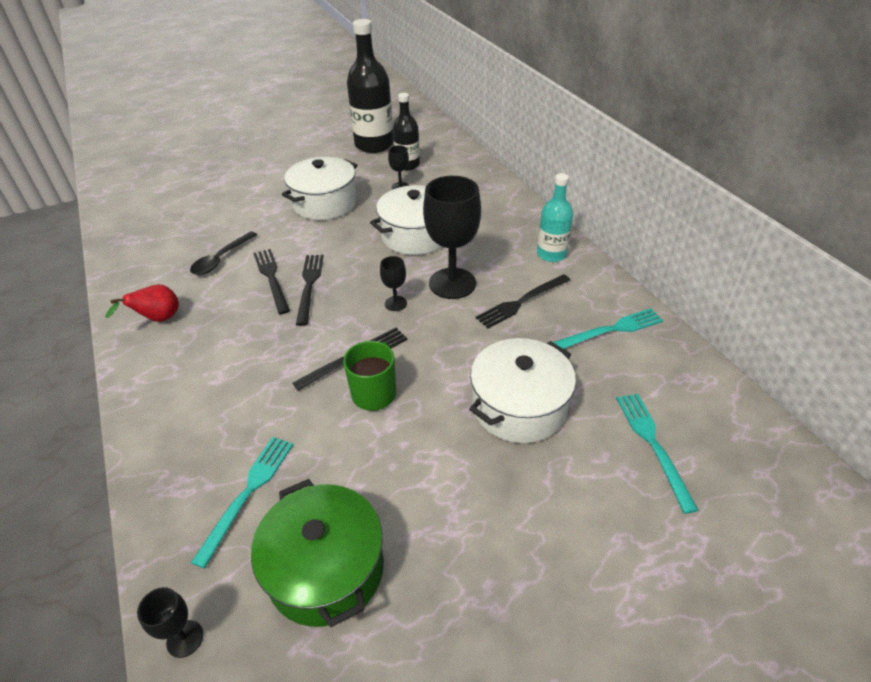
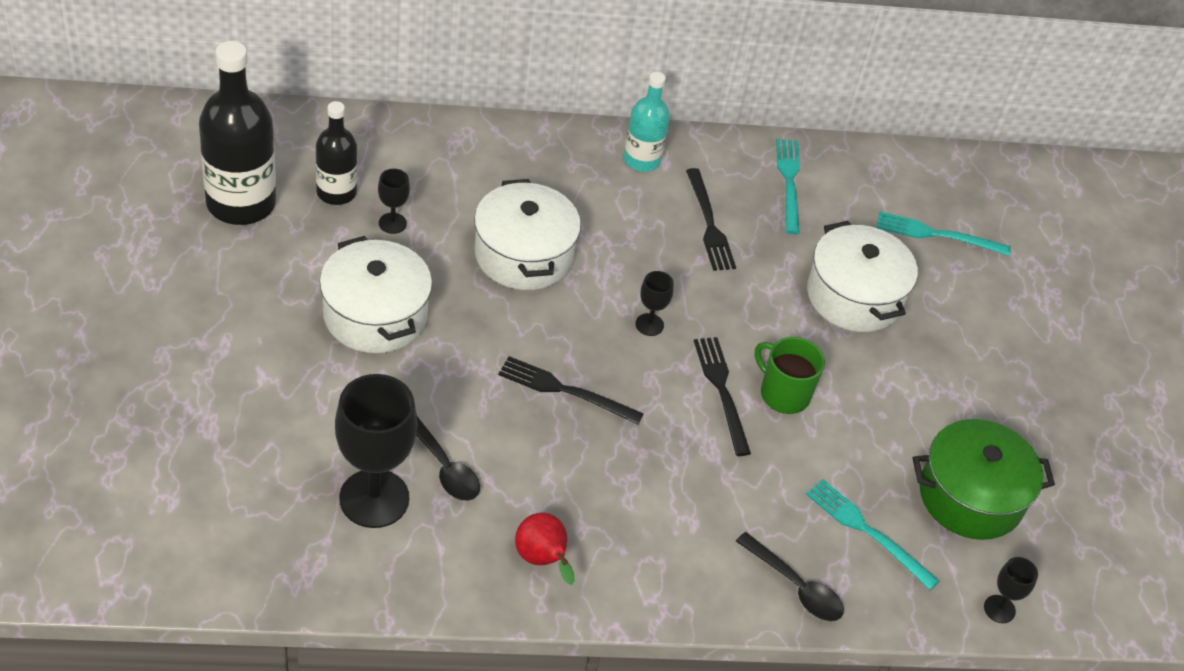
camera: 75 degrees left, 5 degrees up
black fork [254,249,290,314] -> none
black goblet [423,176,481,299] -> black goblet moved to [335,374,417,528]
none -> black spoon [736,532,844,621]

